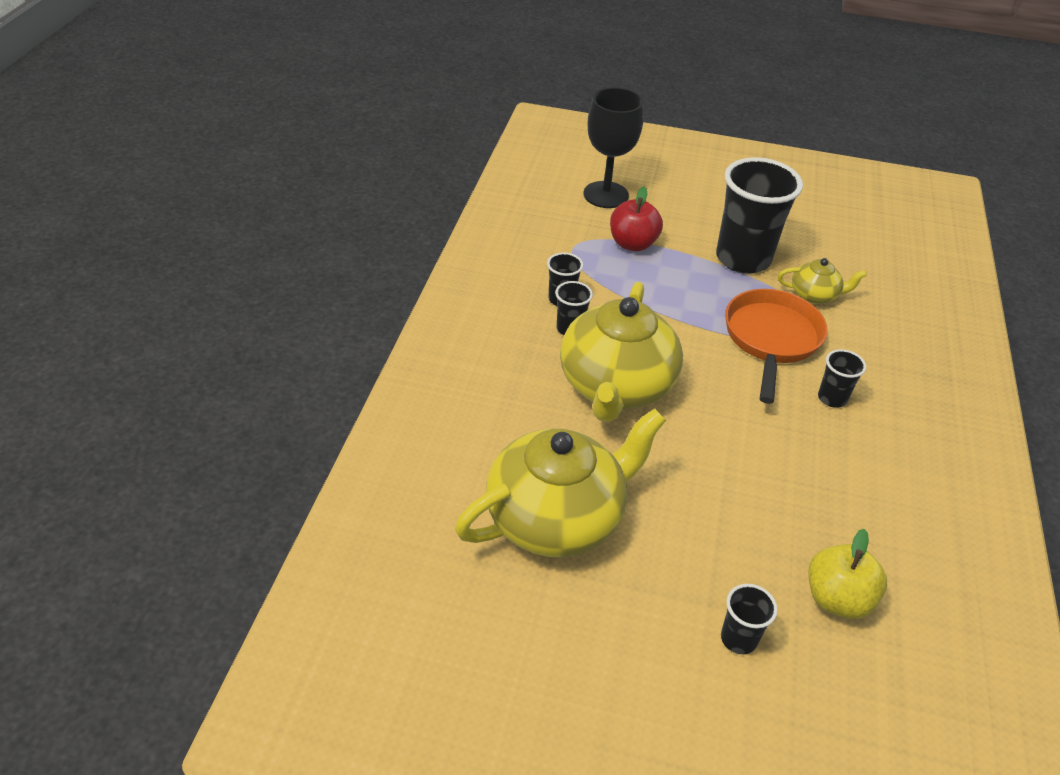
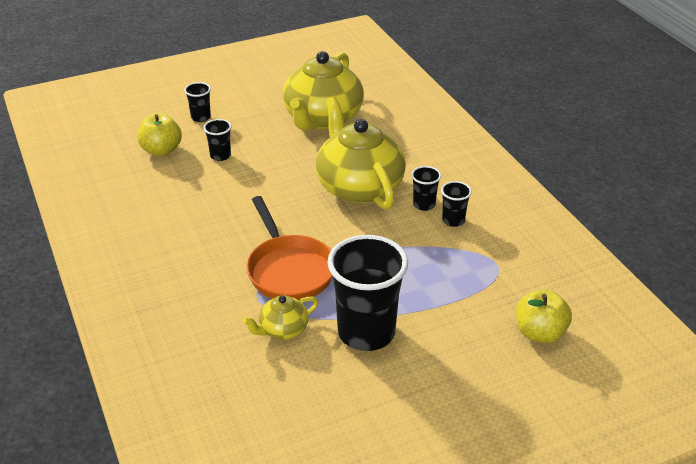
camera: 145 degrees right, 5 degrees down
black goblet [584,87,644,208] -> yellow apple [516,289,572,343]
red apple [610,186,663,251] -> none
black cup [818,349,866,408] -> black cup moved to [203,119,232,161]

